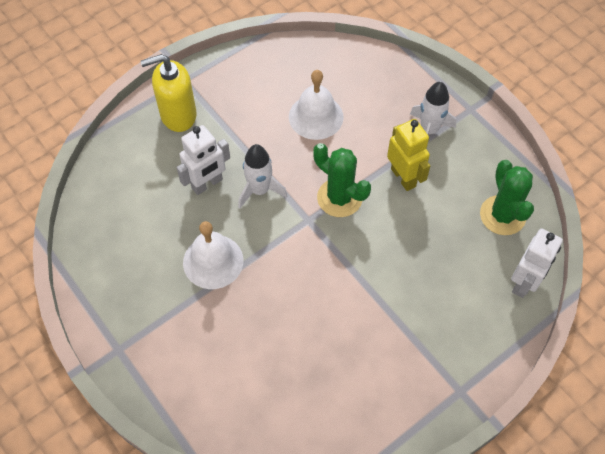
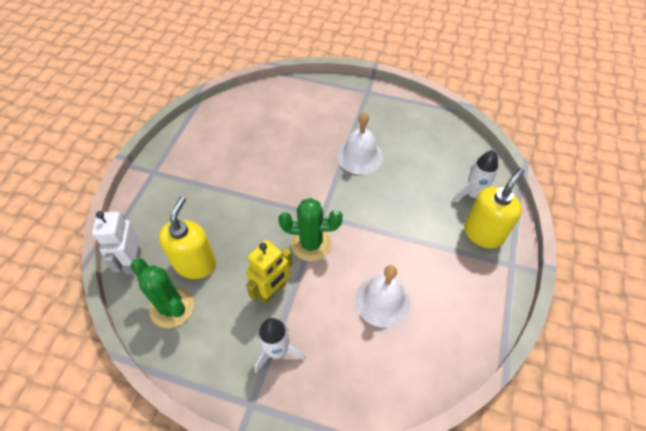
camera: 145 degrees right, 5 degrees down
white robot [177,125,230,195] -> none
white rocket [238,144,287,208] -> white rocket moved to [452,150,498,203]
yellow robot [387,119,430,191] -> yellow robot turned 75 degrees counterclockwise [246,240,293,304]
none -> yellow soap dispenser [159,196,216,279]

